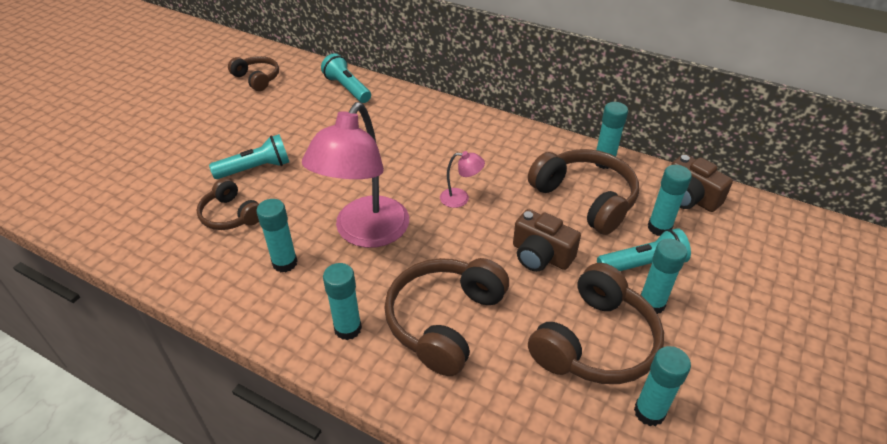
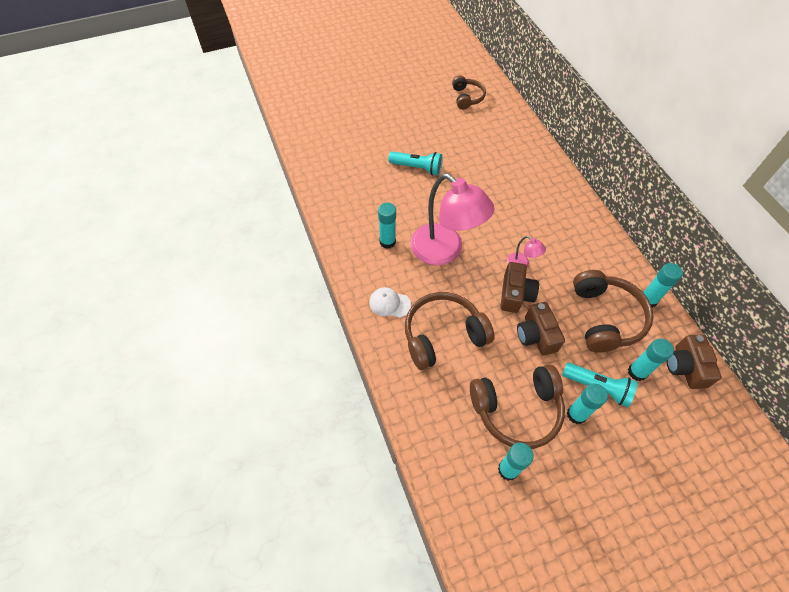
camera: 40 degrees right, 15 degrees up
brown headphones [196,178,259,230] -> none
pink lamp [302,102,409,248] -> pink lamp turned 105 degrees counterclockwise [410,173,495,265]
turquoise flashlight [321,53,371,103] -> none
turquoise glue stick [323,263,362,340] -> white cap [369,287,411,318]
none -> brown camera [500,262,539,313]

